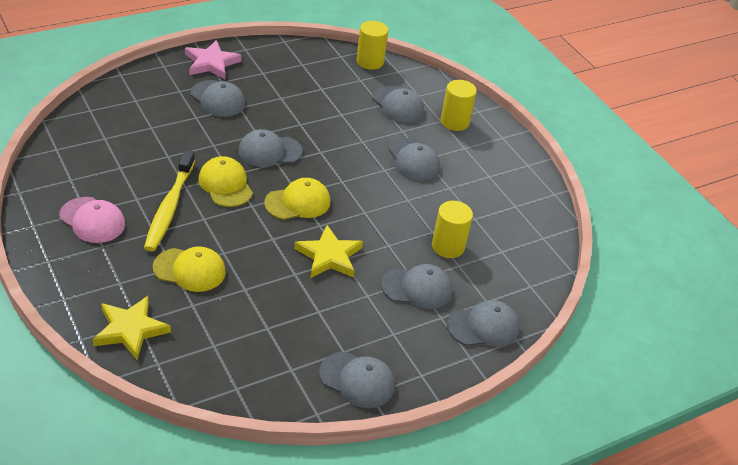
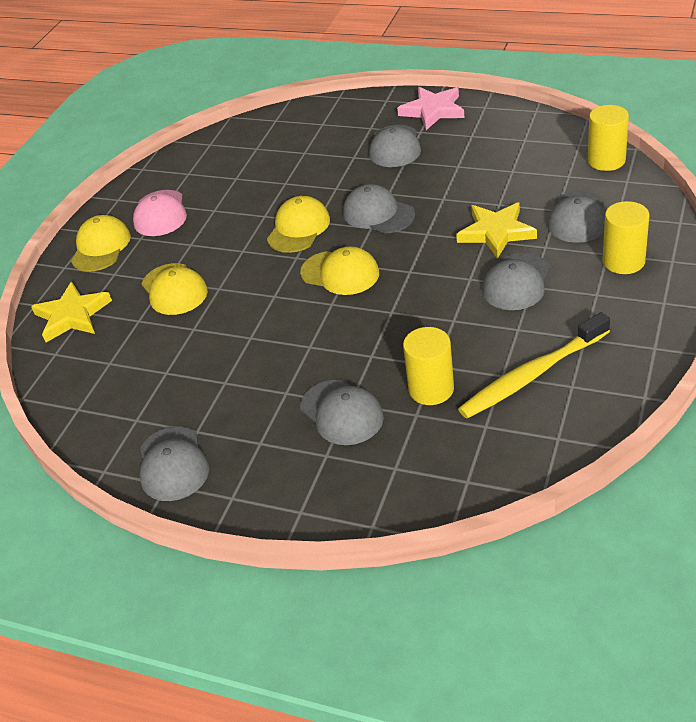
camera: 60 degrees right, 0 degrees up
yellow toothbrush [144,150,195,252] -> yellow toothbrush moved to [458,312,610,418]
yellow star [294,225,363,278] -> yellow star moved to [456,202,537,259]
grey cap [447,300,520,347] -> none
none -> yellow cap [71,215,131,272]

